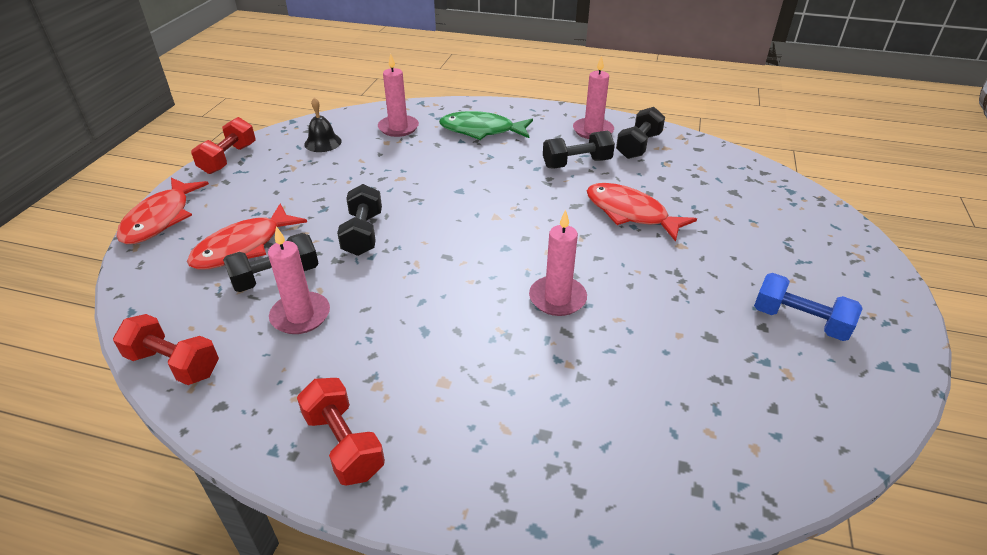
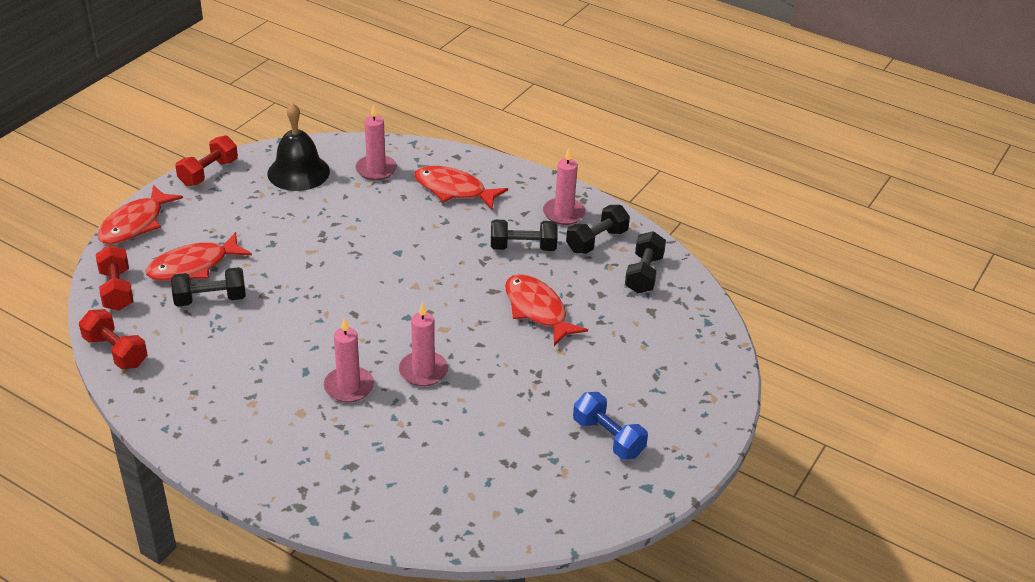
camera: 15 degrees right, 0 degrees up
pink candle [268,226,330,334] -> pink candle moved to [324,318,374,403]
red dumbbell [297,378,385,486] -> red dumbbell moved to [96,245,134,311]
black bell [304,98,342,152] -> black bell [267,103,330,191], size x1.72
black dumbbell [337,184,382,256] -> black dumbbell moved to [625,231,666,293]
green fish [439,111,533,140] -> red fish [414,166,508,209]

